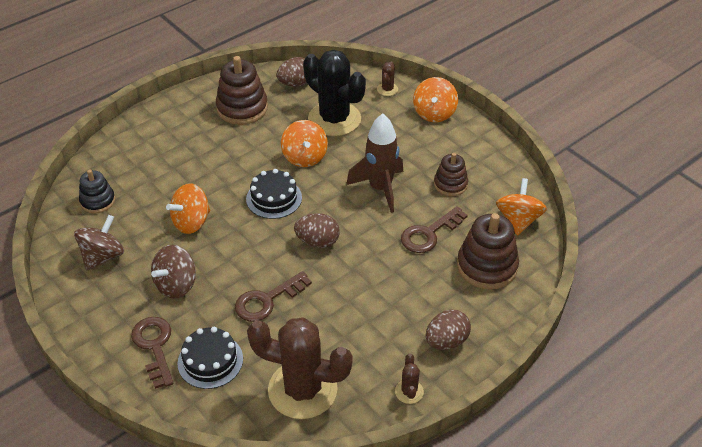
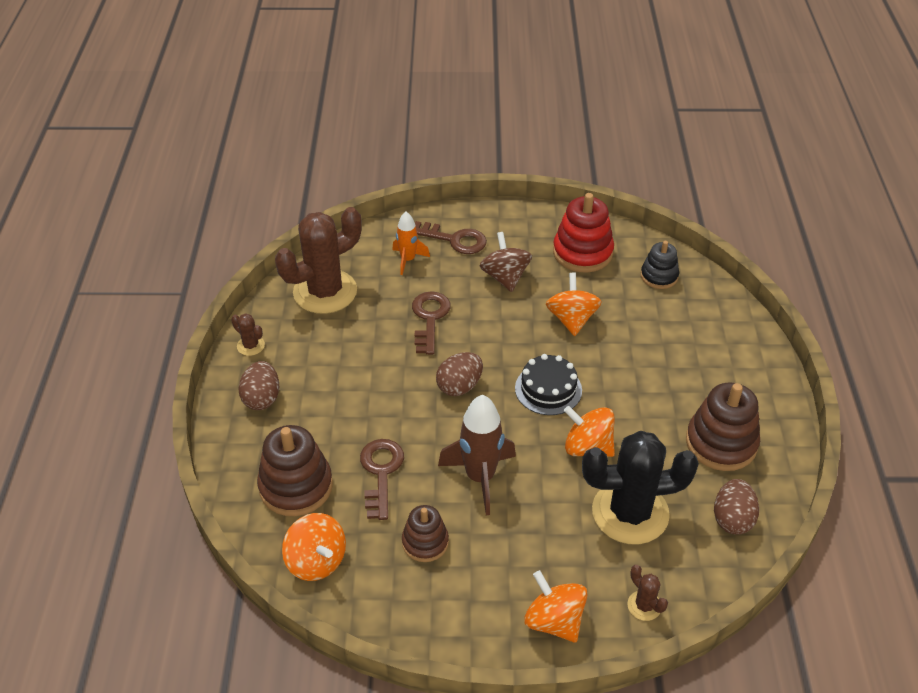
camera: 130 degrees right, 0 degrees up
brown spinning top [74,215,124,270] -> red stacking toy [553,193,614,272]
black cake [177,327,243,389] -> orange rocket [393,212,430,275]

